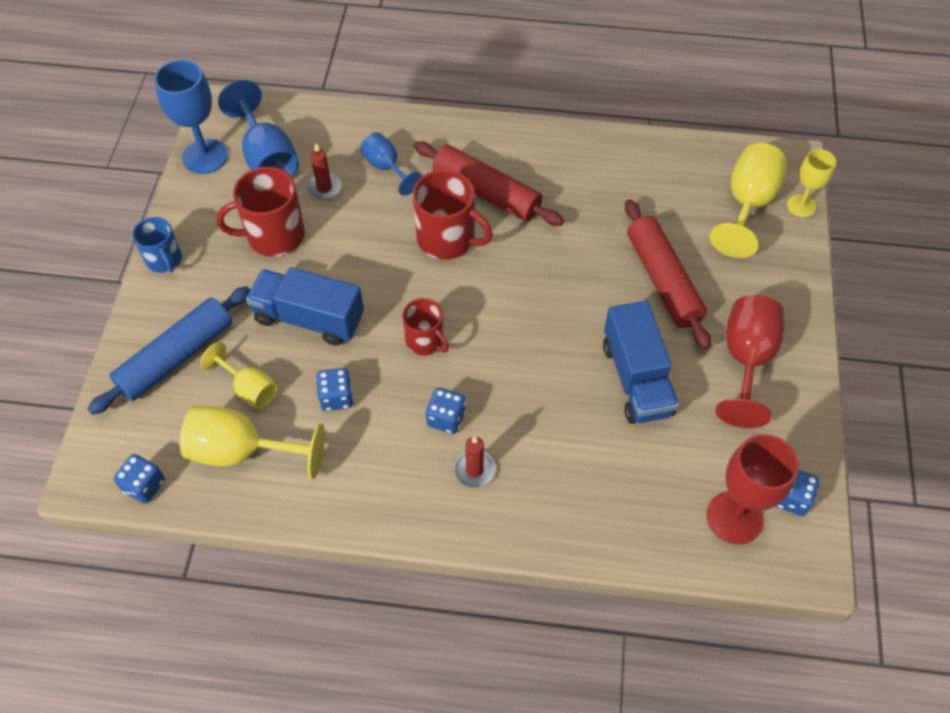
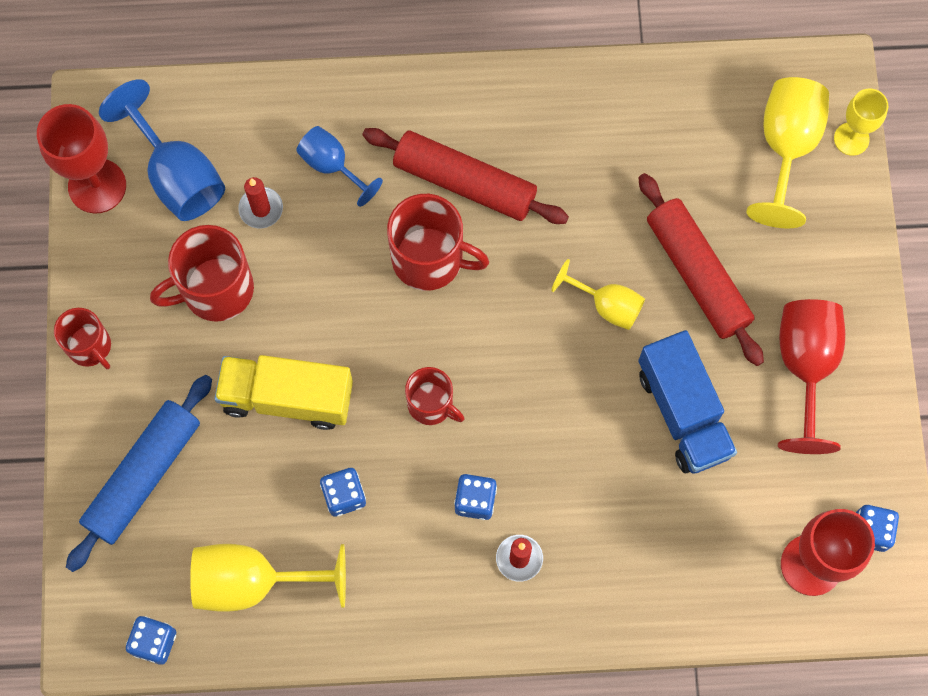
camera: 10 degrees left, 15 degrees up
blue mug [132,217,182,273] -> red mug [54,308,111,369]
blue goblet [154,60,228,174] -> red goblet [37,104,126,214]
yellow goblet [201,342,278,409] -> yellow goblet moved to [551,259,645,330]
blue truck [246,267,364,346] -> yellow truck [214,355,353,430]

